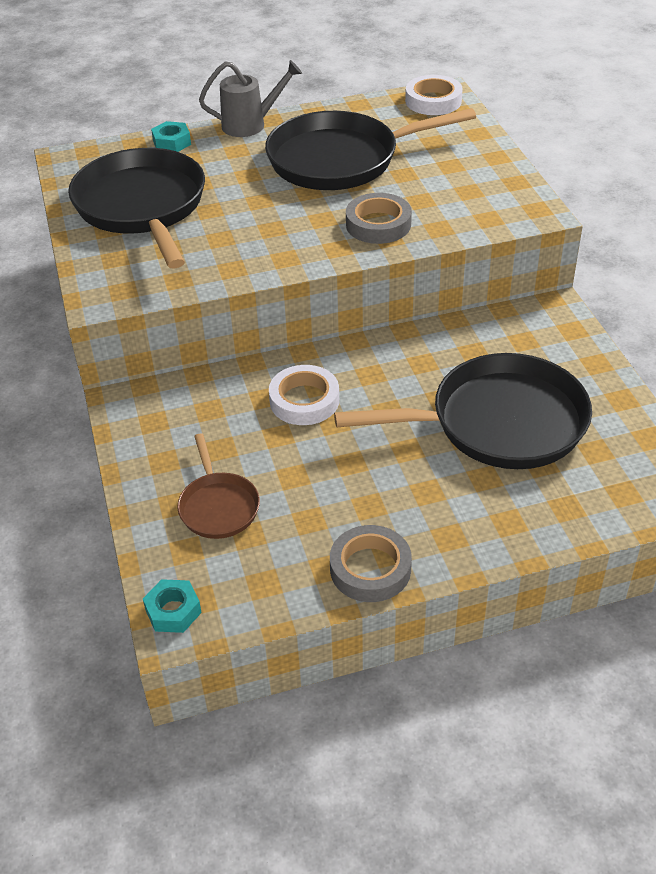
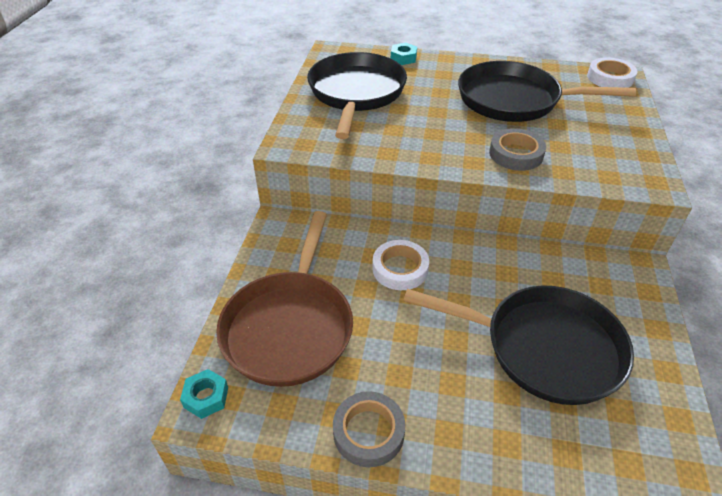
camera: 25 degrees right, 0 degrees up
brown pan [177,433,260,539] -> brown pan [216,211,353,387], size x2.01
grey watering can [199,60,302,137] -> none

